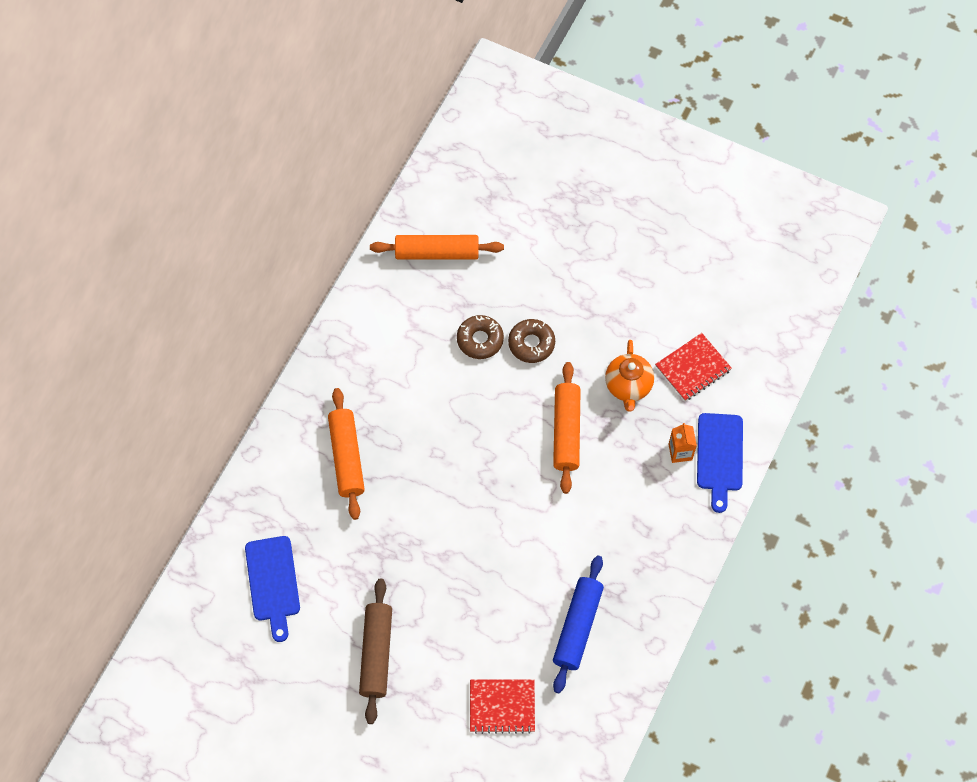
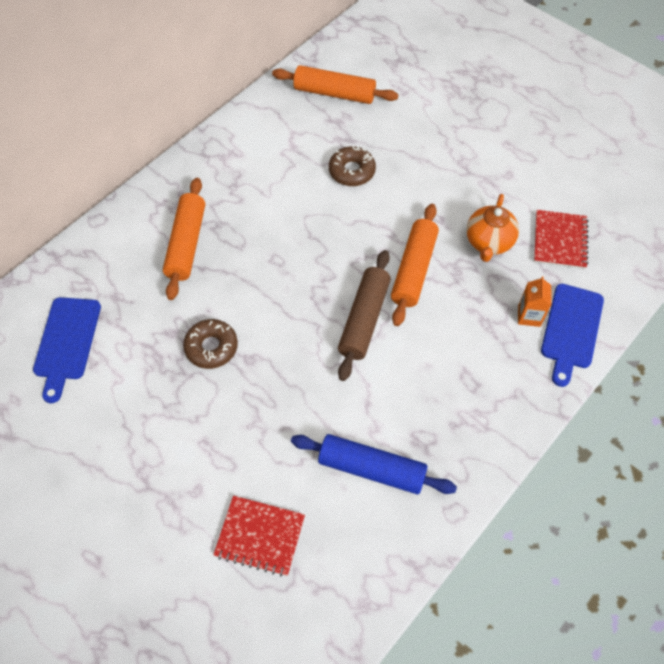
camera: 15 degrees right, 5 degrees down
brown rolling pin [359,579,392,724] -> brown rolling pin moved to [338,250,391,381]
brown donut [508,319,555,363] -> brown donut moved to [183,319,238,369]
blue rolling pin [553,555,604,693] -> blue rolling pin turned 75 degrees clockwise [291,434,457,494]
red notebook [655,333,732,401] -> red notebook turned 60 degrees counterclockwise [534,210,589,269]

